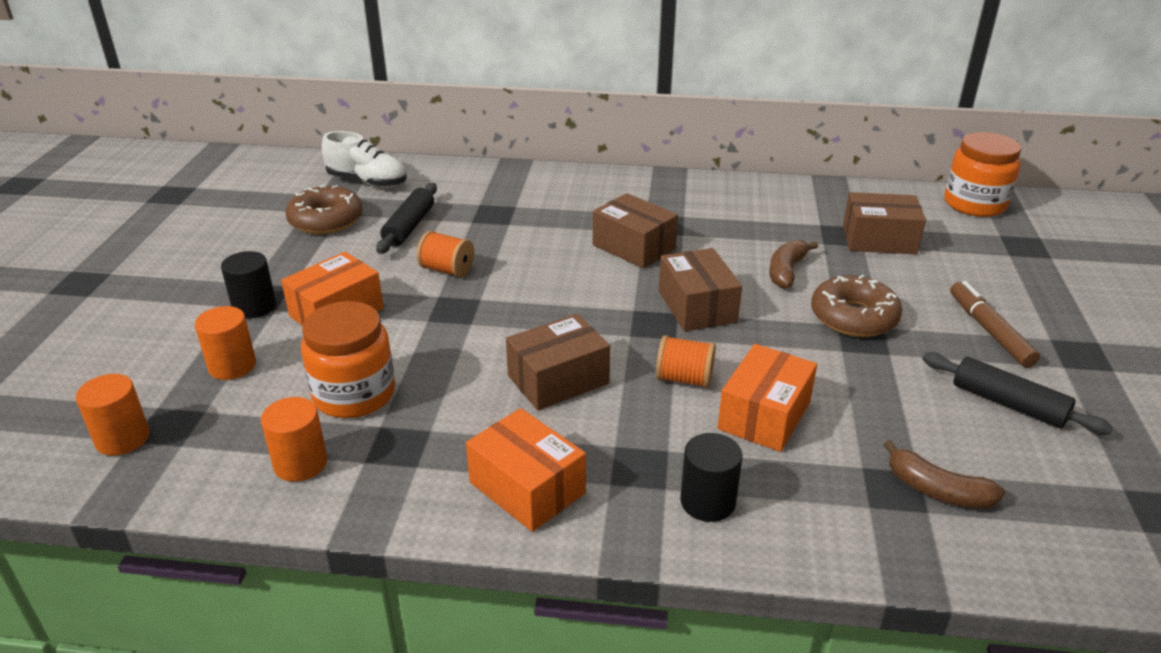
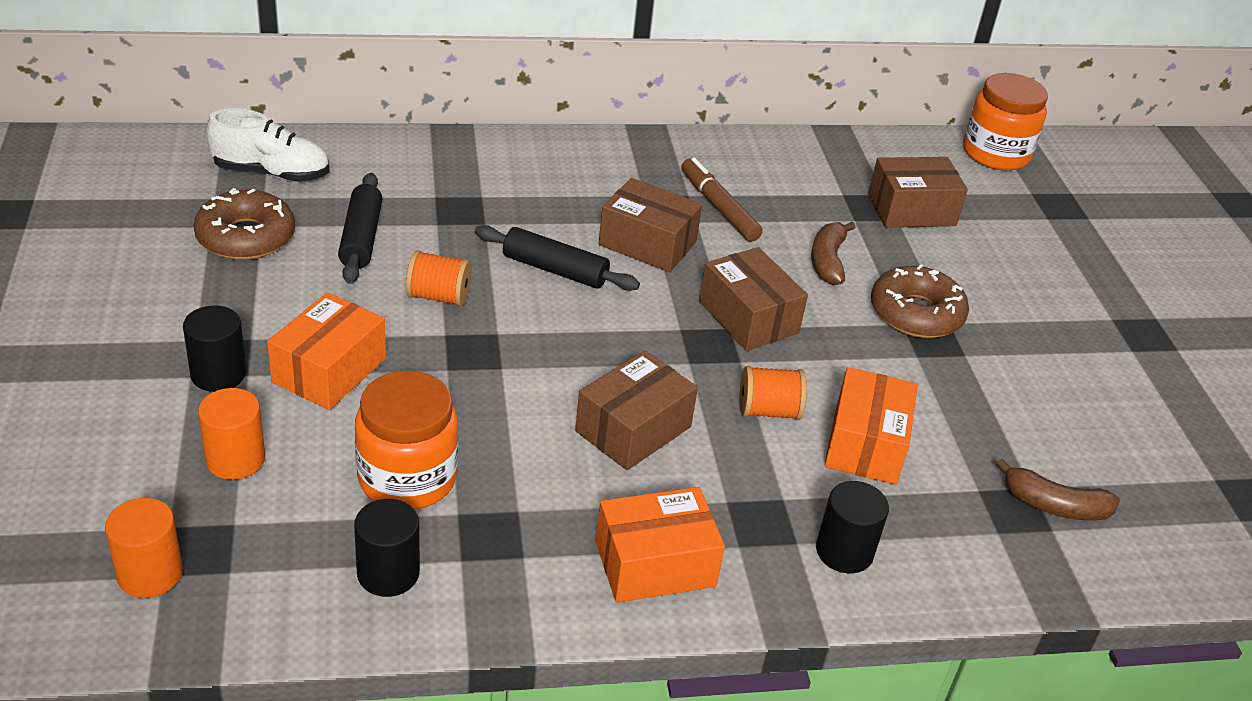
camera: 20 degrees left, 5 degrees up
orange cylinder [261,397,327,482] -> black cylinder [354,499,420,597]
orange box [466,408,586,532] -> orange box turned 45 degrees counterclockwise [596,487,725,603]
black rolling pin [922,352,1113,435] -> black rolling pin moved to [475,225,640,291]
brown marker [950,281,1040,368] -> brown marker moved to [681,158,762,242]

